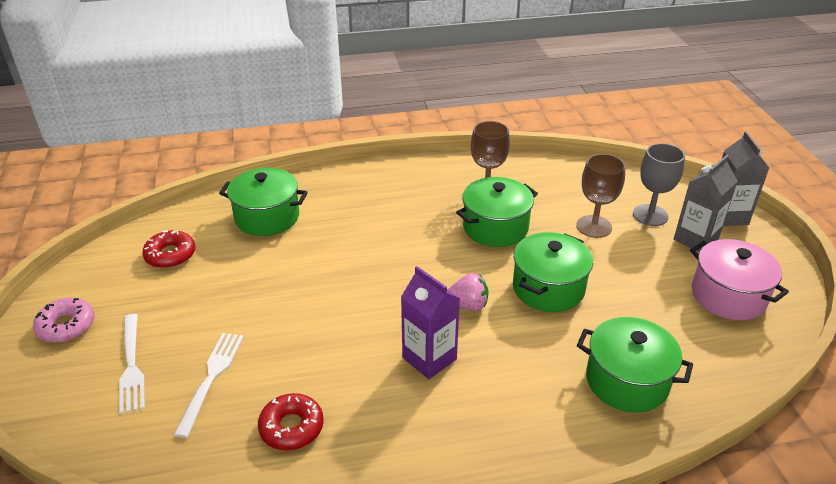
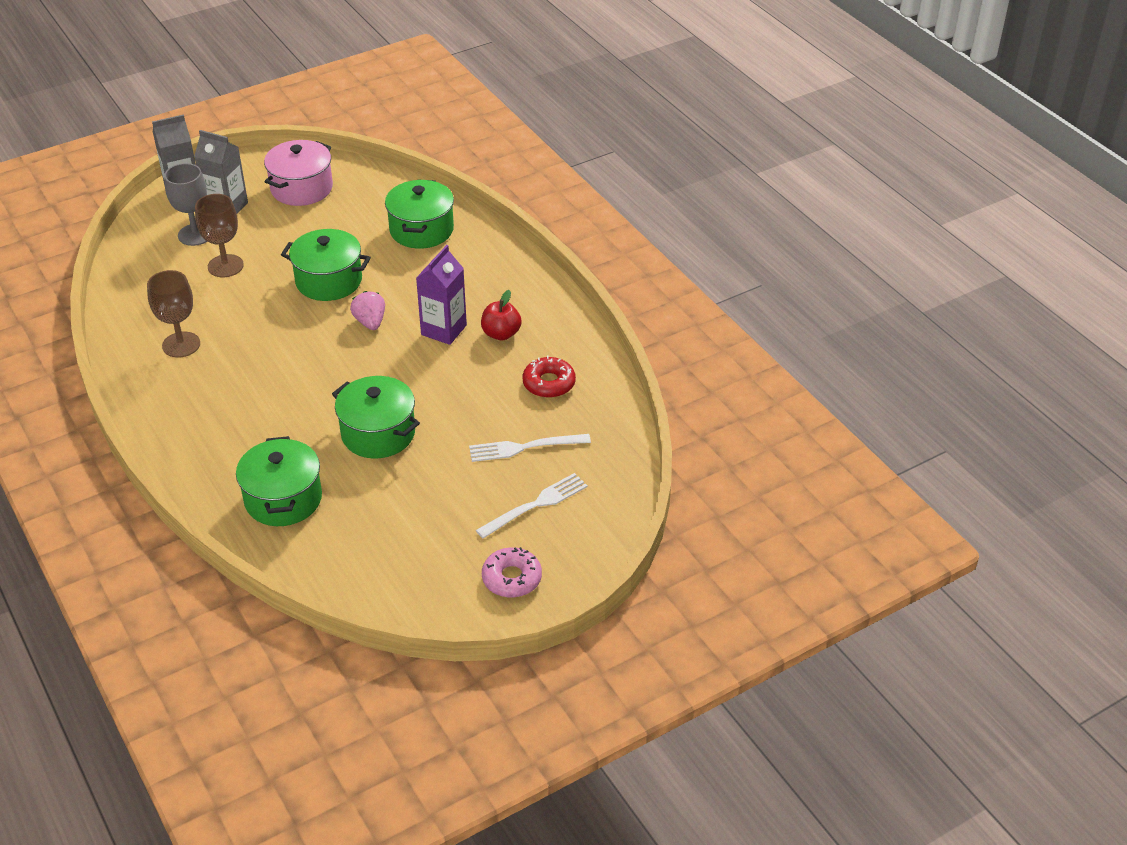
camera: 110 degrees left, 5 degrees up
red donut [142,230,196,268] -> none
green pot [456,177,538,247] -> green pot moved to [332,376,420,458]
none -> red apple [481,290,521,340]

